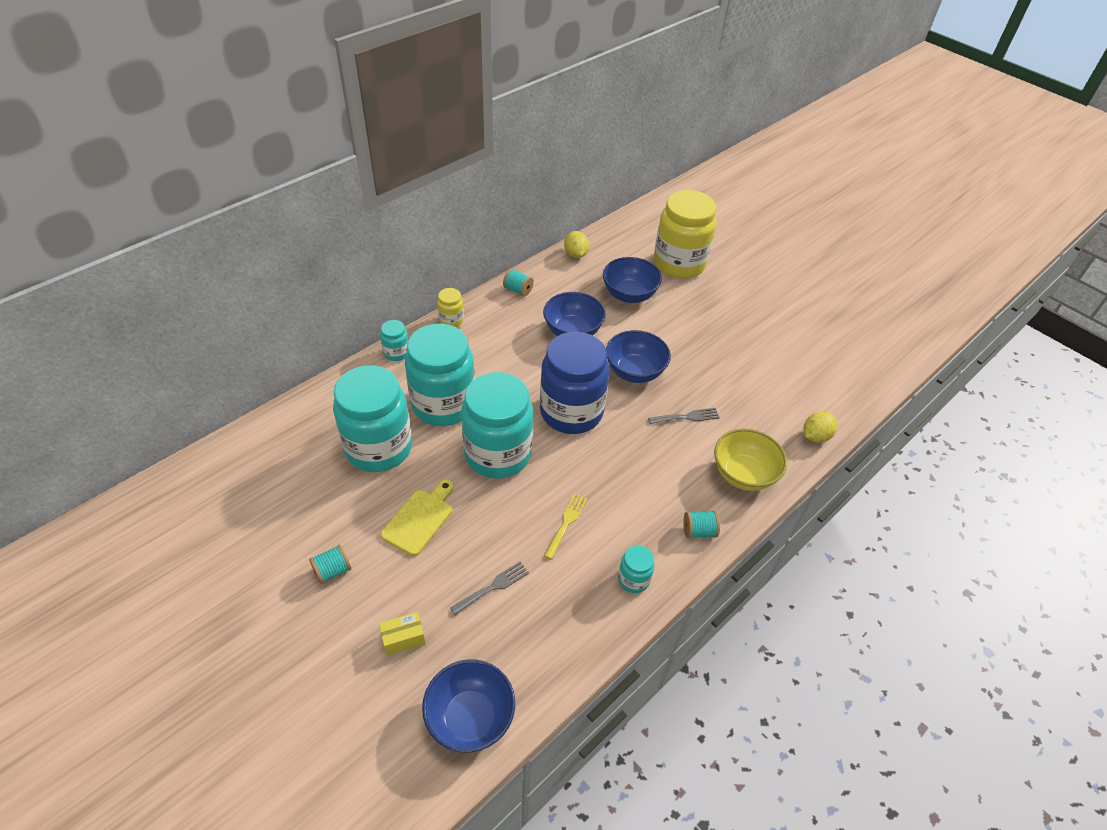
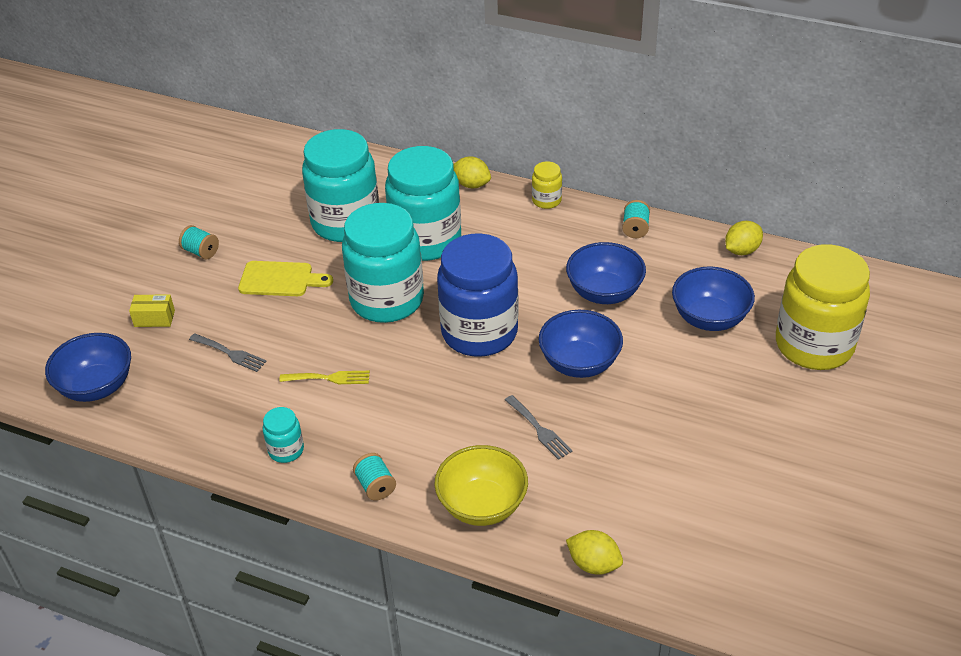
camera: 70 degrees right, 5 degrees down
yellow box [379,612,426,656] -> yellow box turned 45 degrees counterclockwise [129,294,175,327]
turquoise jar [380,320,409,361] -> yellow lemon [453,156,491,188]

